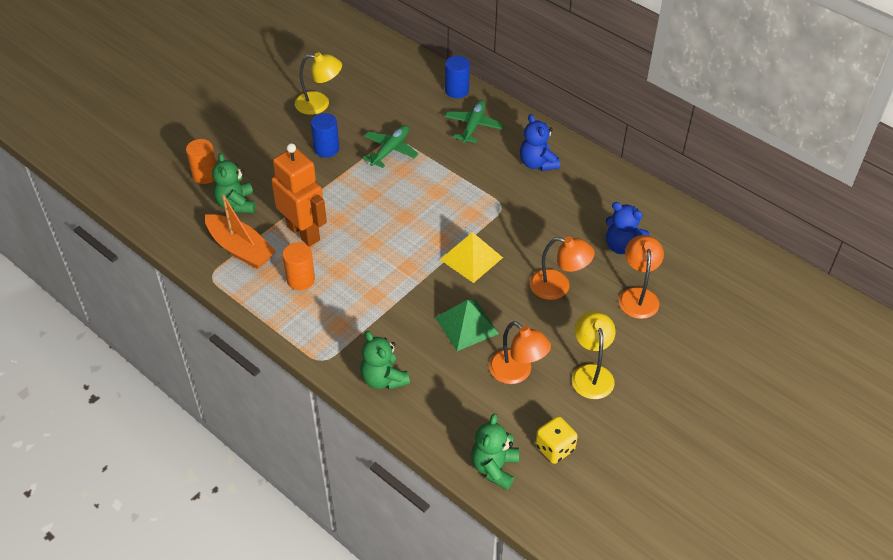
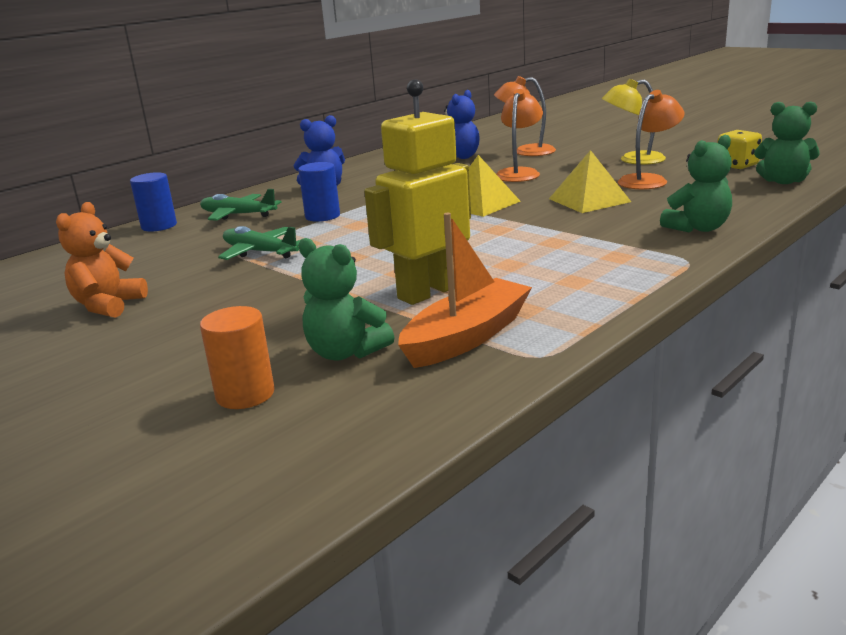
camera: 85 degrees left, 25 degrees down
green teddy bear [212,153,255,213] -> green teddy bear turned 45 degrees clockwise [298,238,395,361]
orange robot [271,143,327,247] -> yellow robot [364,79,471,305]
orange cylinder [282,243,315,290] -> none
yellow lamp [295,52,342,115] -> orange teddy bear [56,202,148,318]
blue cylinder [311,113,339,158] -> blue cylinder moved to [298,162,340,222]
green pyramid [435,300,499,351] -> yellow pyramid [549,150,631,213]

